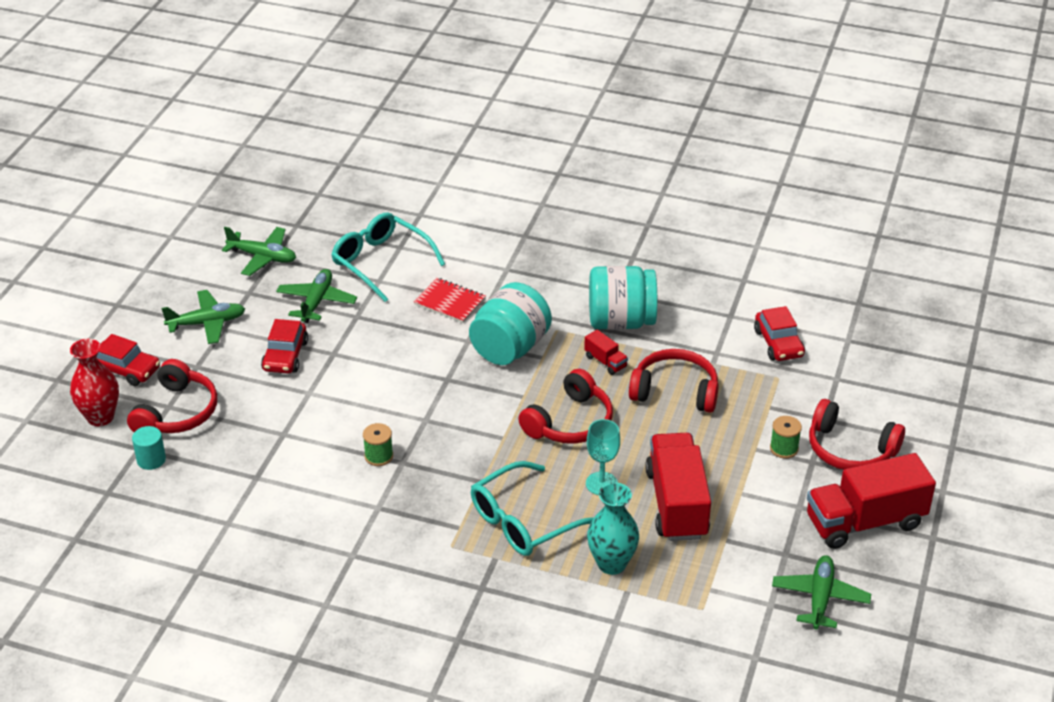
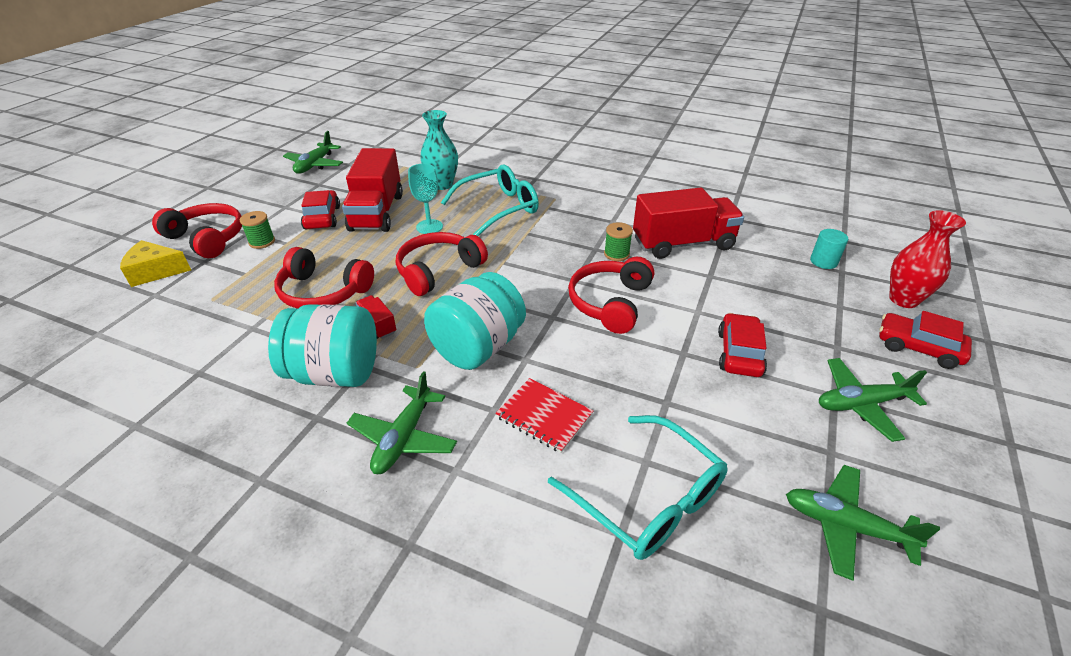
camera: 175 degrees left, 0 degrees up
red headphones [127,359,217,433] -> red headphones moved to [568,257,654,334]
green plane [276,269,357,323] -> green plane moved to [347,371,457,474]
red car [754,306,805,361] -> red car moved to [301,190,340,229]
red truck [807,453,936,549] -> red truck moved to [633,187,744,259]
none -> yellow cheese [120,240,191,287]

